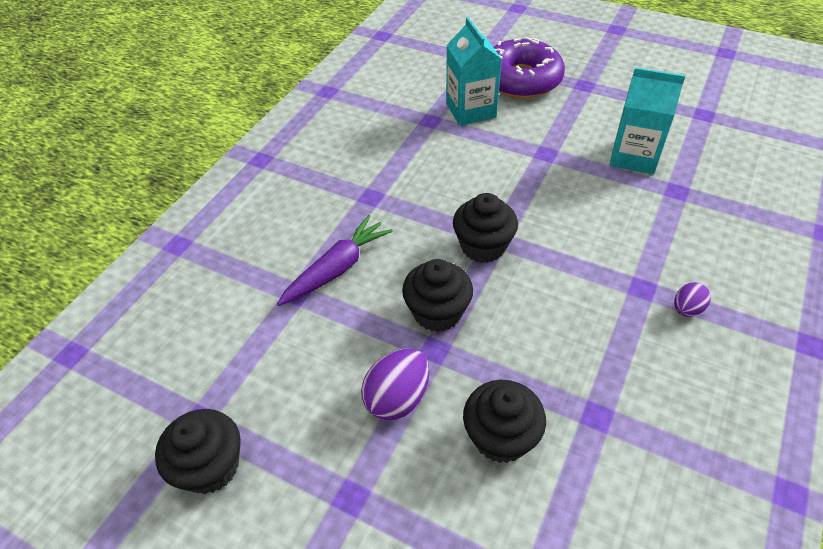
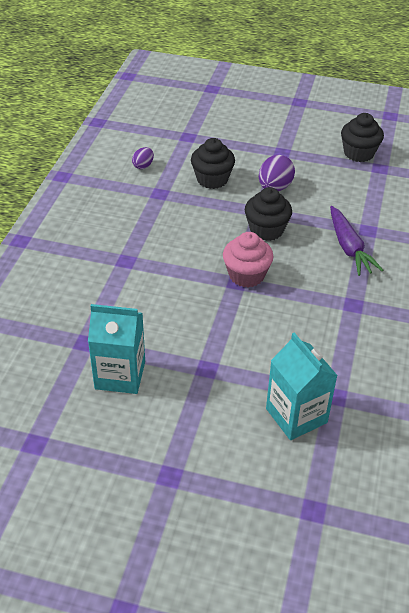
camera: 165 degrees right, 5 degrees down
purple carrot [277,215,393,306] -> purple carrot turned 45 degrees counterclockwise [330,206,383,276]
black cupcake [453,193,518,263] -> pink cupcake [223,232,273,288]
purple donut [493,37,565,98] -> none
purple egg [674,282,711,317] -> purple egg moved to [132,147,154,169]

